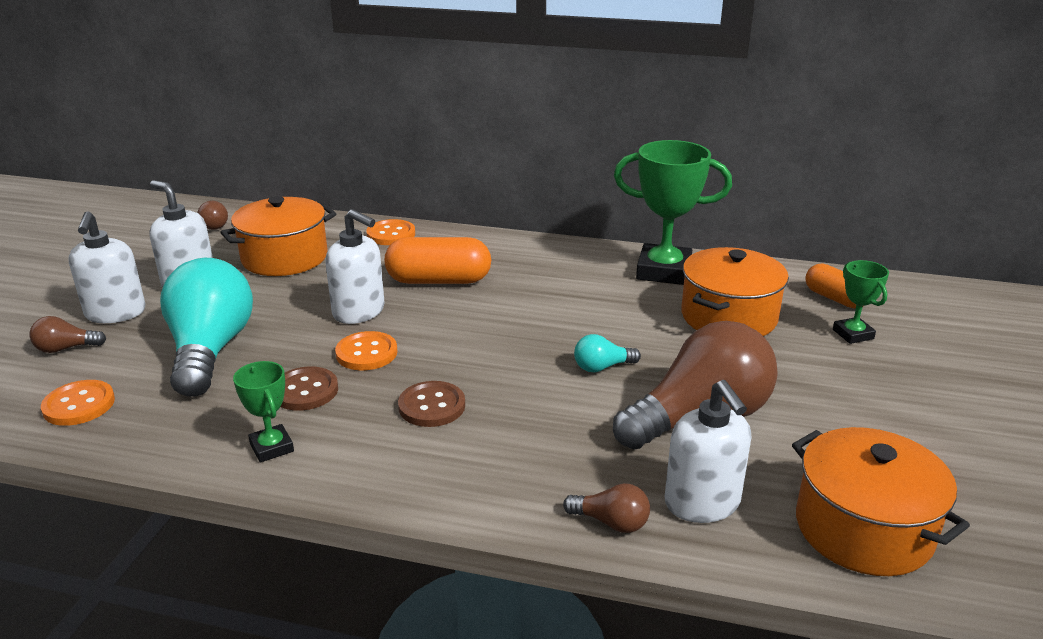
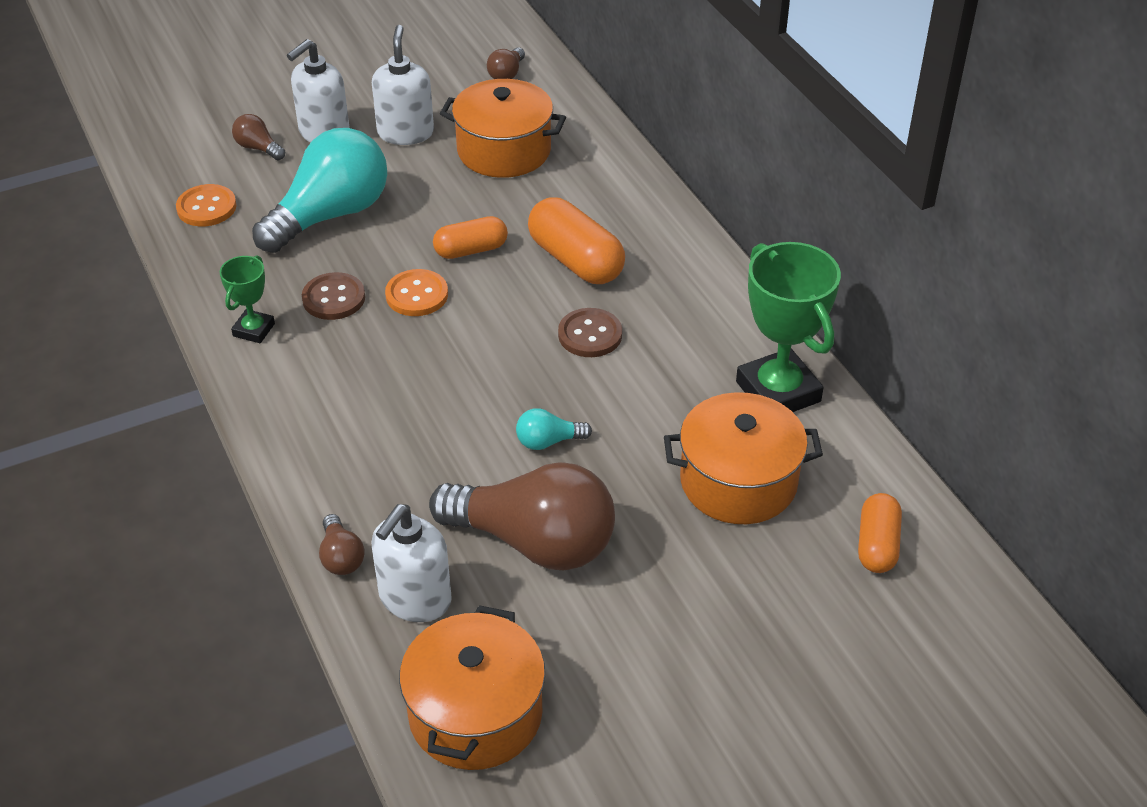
camera: 50 degrees right, 15 degrees up
white soap dispenser [325,209,384,324] -> orange capsule [433,216,508,259]
orange button [366,219,415,245] -> none
brown button [398,381,465,427] -> brown button moved to [558,308,622,357]
turquoise light bulb [574,334,641,372] -> turquoise light bulb turned 45 degrees counterclockwise [516,408,592,450]
green trophy [833,260,889,344] -> none

